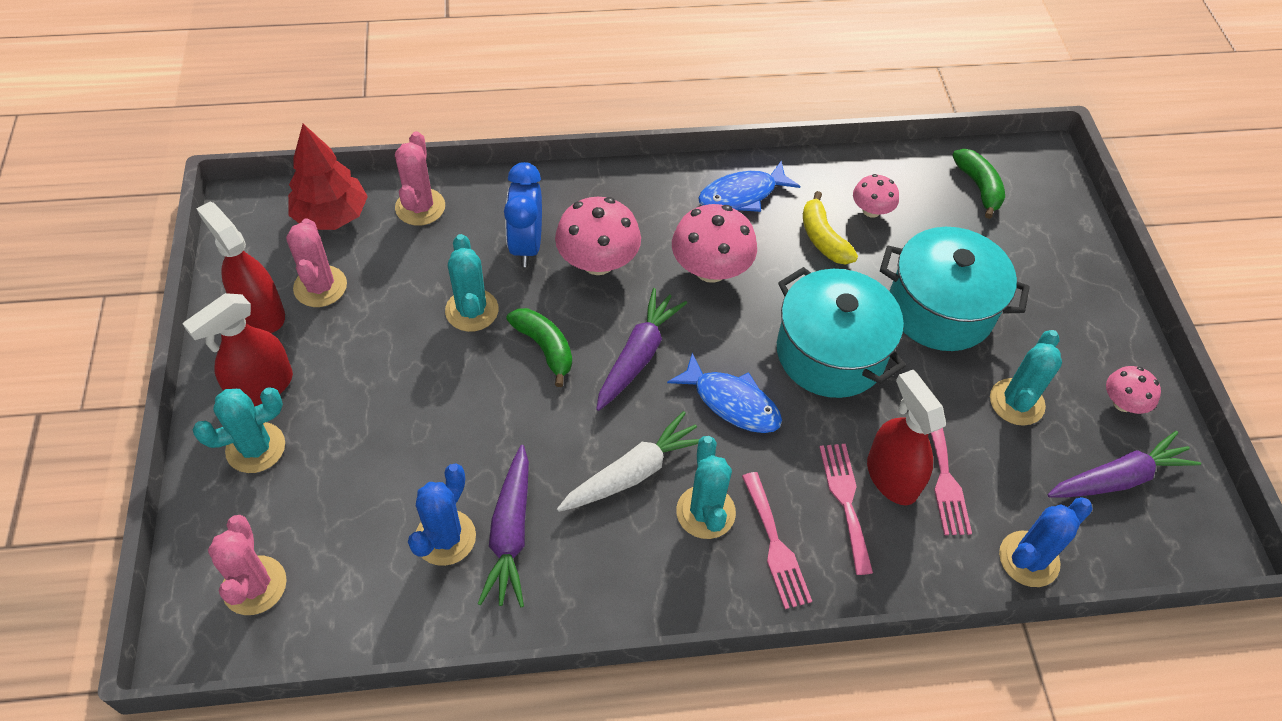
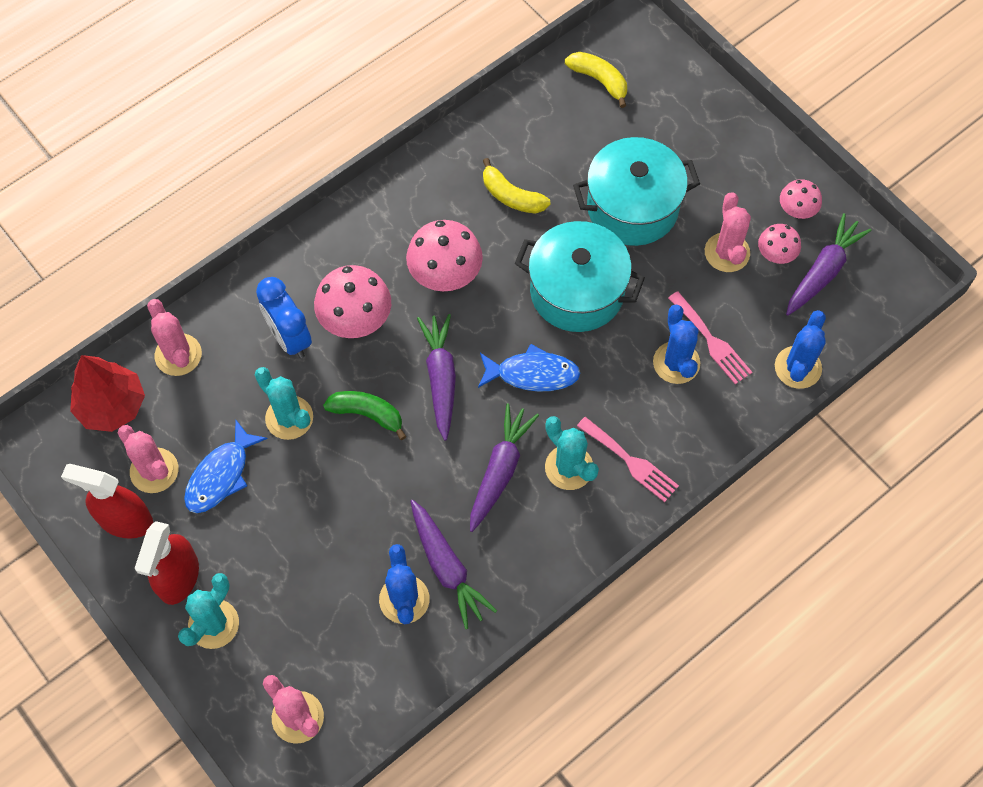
camera: 30 degrees left, 10 degrees up
white carrot [557,411,699,512] -> purple carrot [470,403,539,532]
blue fish [698,161,801,212] -> blue fish moved to [184,420,268,513]
pink fork [819,444,873,575] -> none
pink mushroom [853,174,899,218] -> pink mushroom moved to [758,224,801,264]
red spray bottle [867,370,946,505] -> blue cactus [653,304,700,384]
green banana [952,149,1005,219] -> yellow banana [565,52,627,108]
turquoise cactus [990,330,1062,426] -> pink cactus [705,192,751,272]

